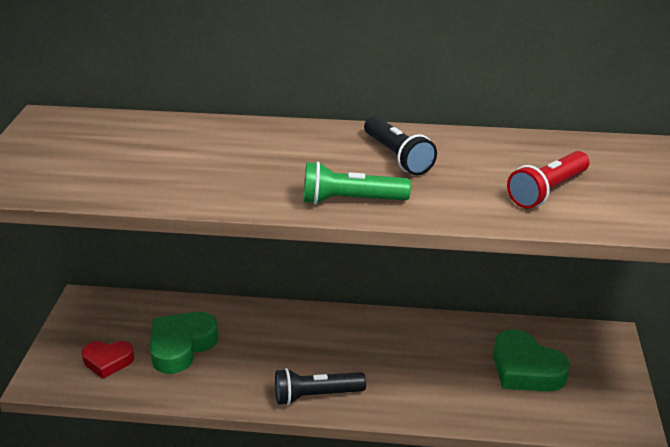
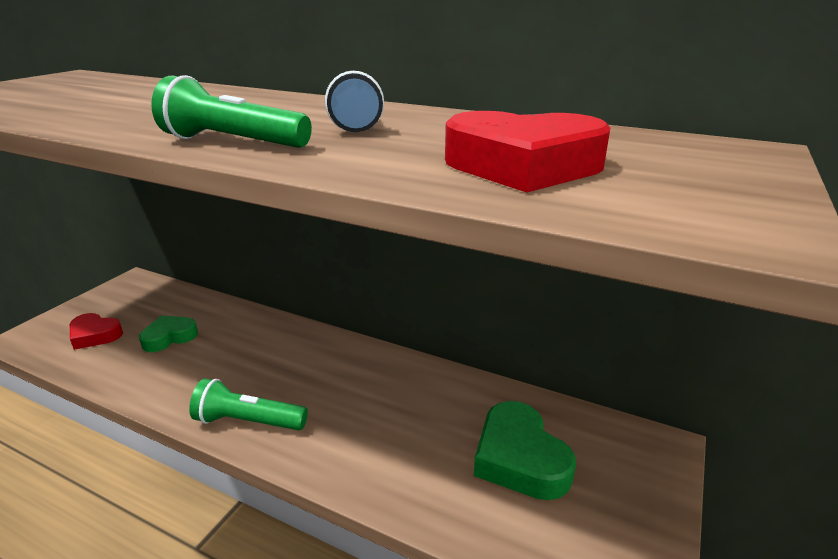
camera: 20 degrees right, 5 degrees down
green heart [150,312,219,374] -> green heart [139,316,198,352], size x0.64
black flashlight [275,368,366,406] -> green flashlight [189,378,308,430]
red flashlight [507,151,589,209] -> red heart [445,111,610,192]

